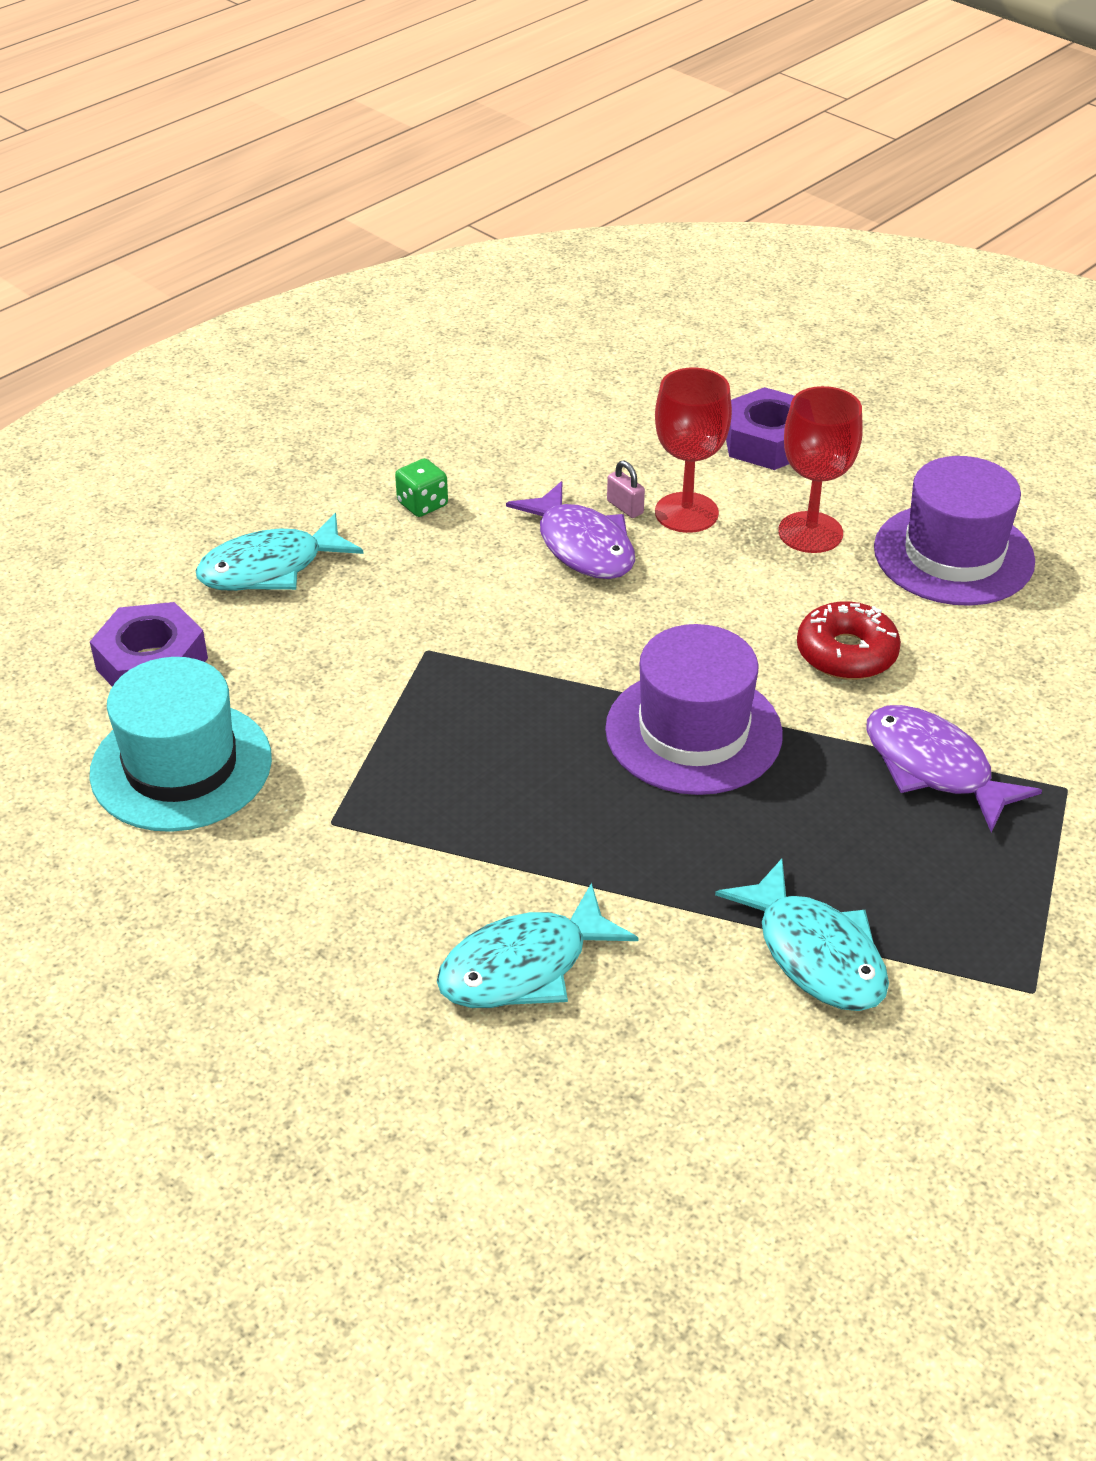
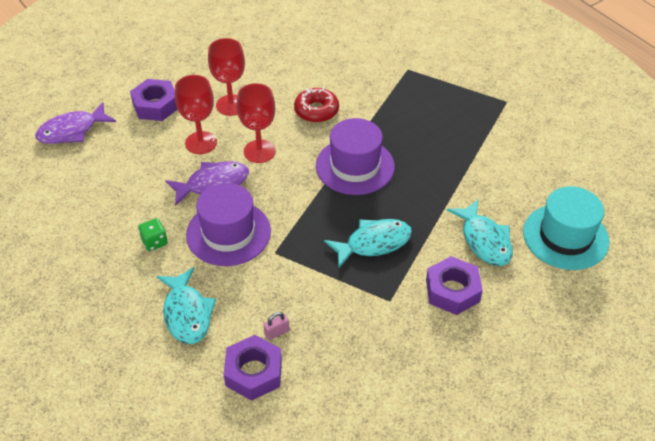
camera: 80 degrees left, 5 degrees up
turquoise hat [89,657,272,832] -> turquoise hat moved to [523,186,609,270]
pink padlock [607,461,645,518] -> pink padlock moved to [263,312,290,340]
turquoise fish [715,859,889,1011] -> turquoise fish moved to [324,219,412,268]
purple fish [866,705,1042,832] -> purple fish moved to [35,102,116,144]
purple hat [874,456,1035,606] -> purple hat moved to [186,183,271,266]
none -> red goblet [237,83,276,163]
none -> purple nut [426,256,483,315]

